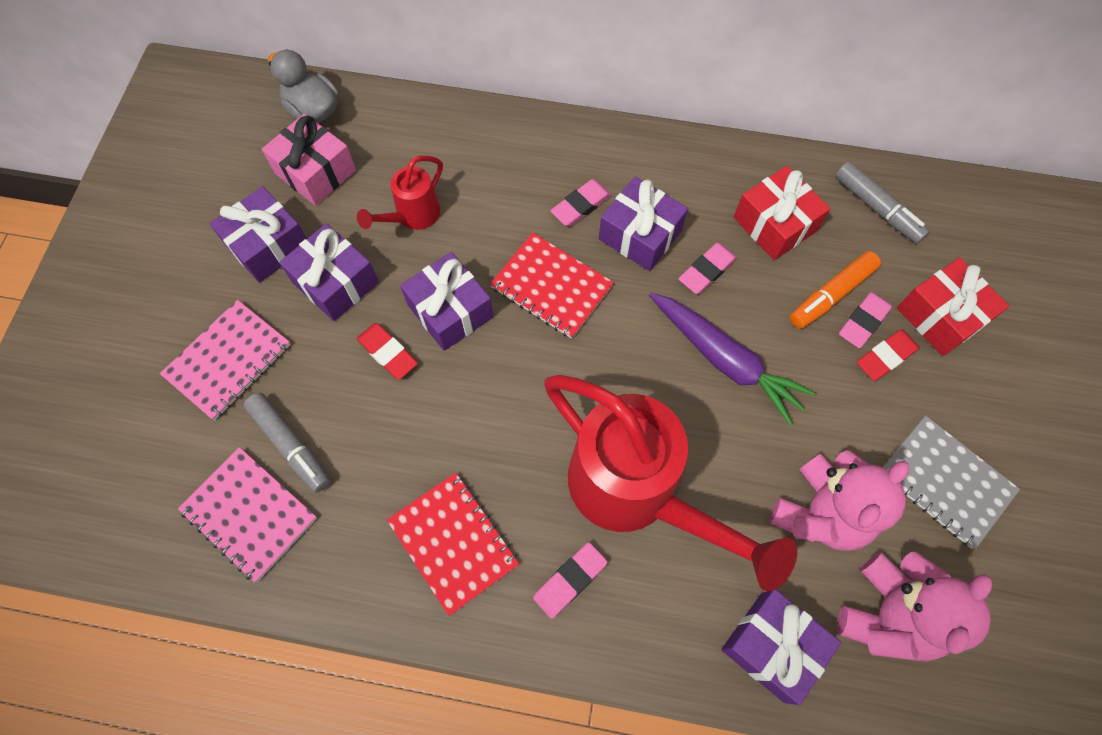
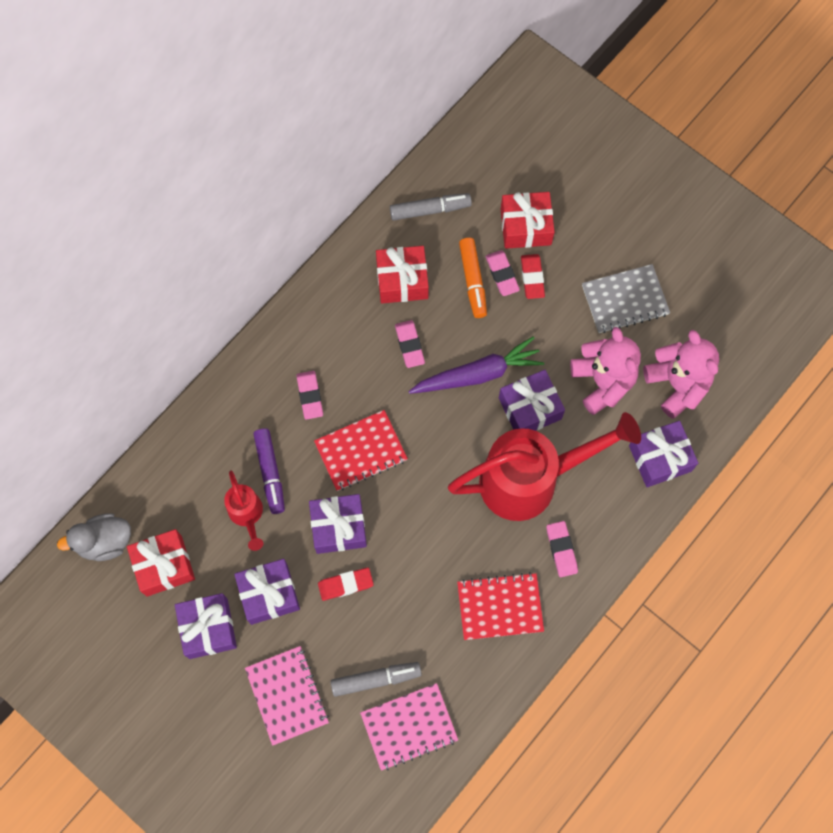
camera: 60 degrees left, 5 degrees up
pink gift [262,113,356,206] -> red gift [127,529,195,597]
purple gift [599,176,688,271] -> purple gift moved to [499,370,565,431]
none -> purple marker [253,428,285,514]

